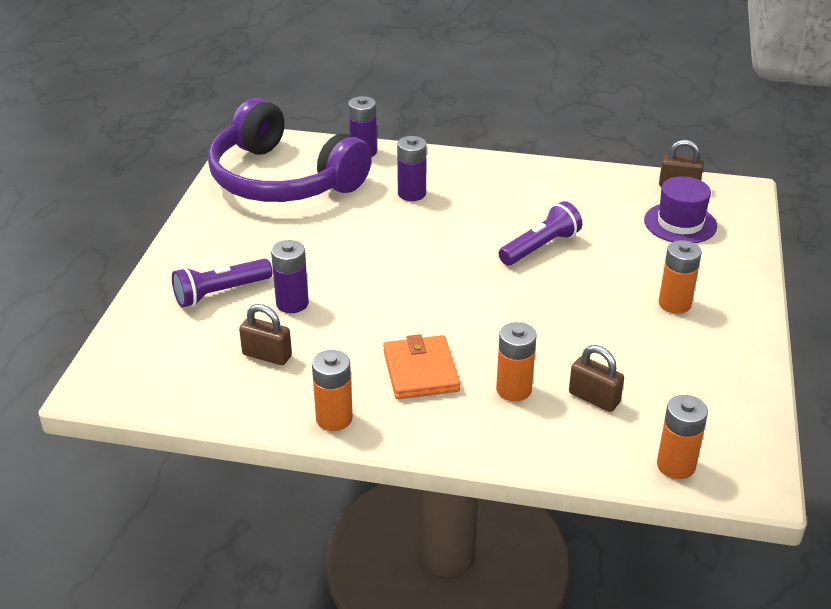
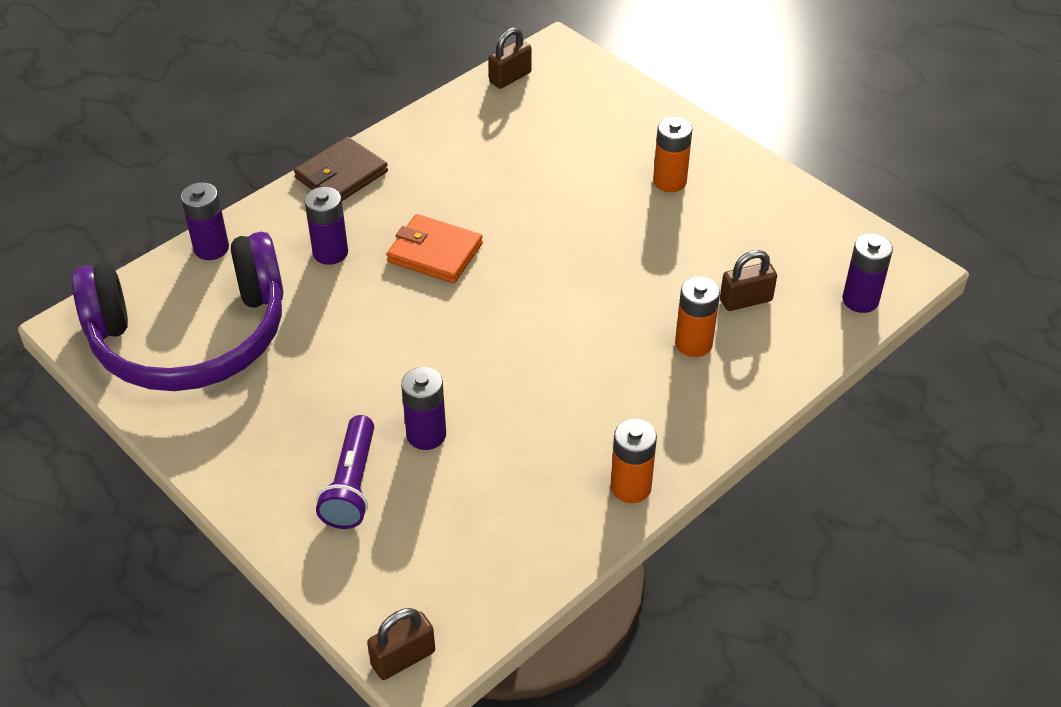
camera: 55 degrees left, 10 degrees up
brown padlock [239,304,292,365] -> brown padlock moved to [367,608,435,680]
orange wallet [383,334,460,399] -> orange wallet moved to [386,214,483,284]
purple flashlight [498,201,582,265] -> none
purple hat [644,176,717,243] -> none
orange battery [657,395,708,479] -> purple battery [842,234,893,313]
none -> brown wallet [294,136,388,201]

